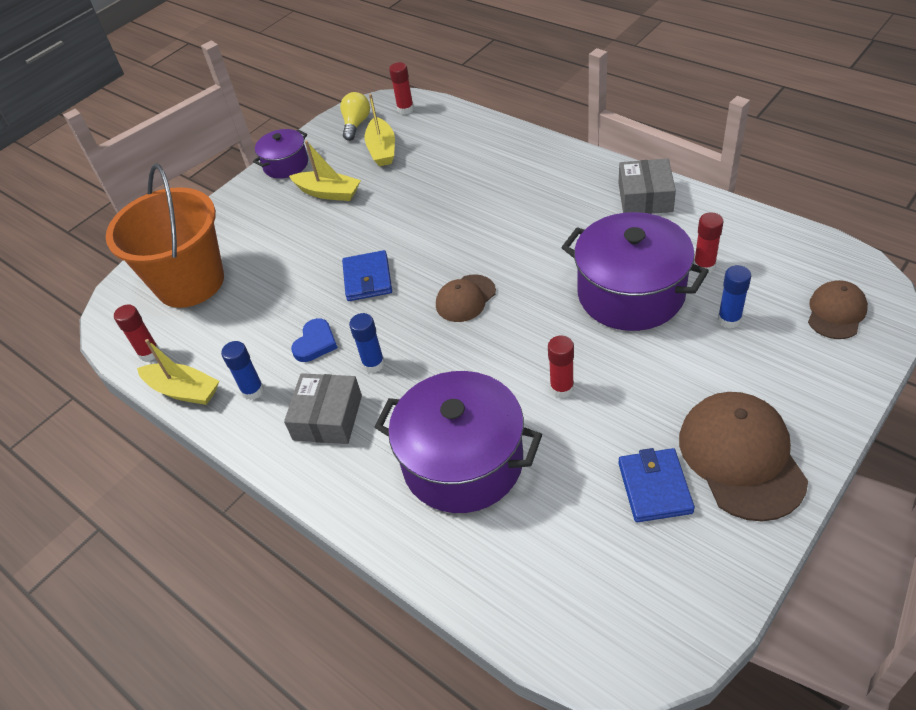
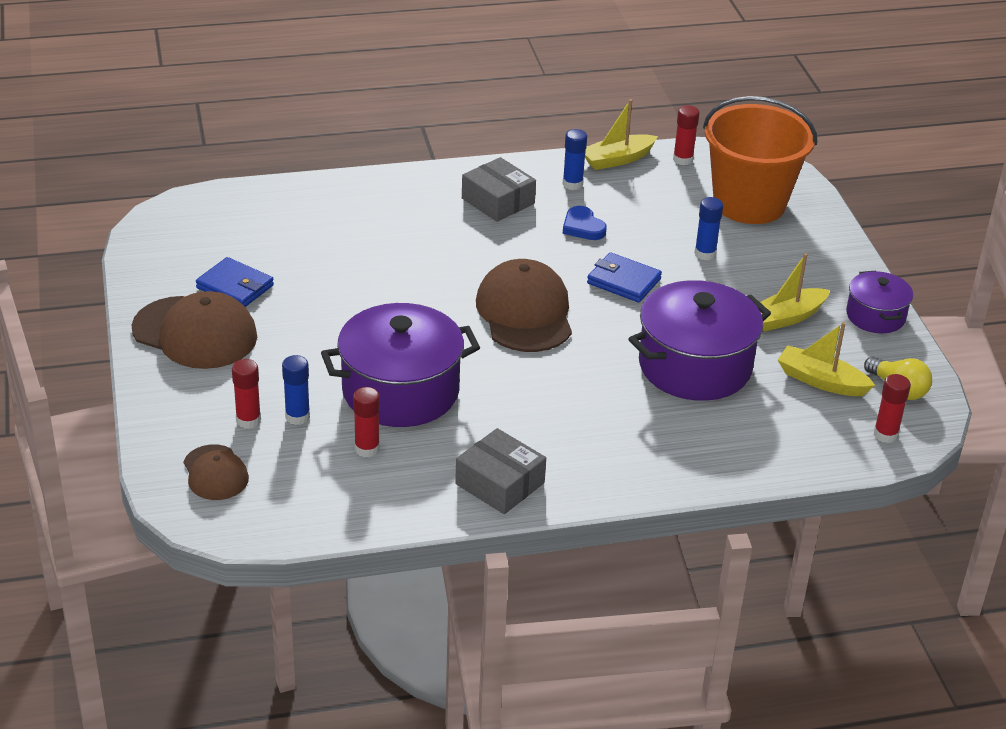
camera: 120 degrees right, 10 degrees down
blue glue stick [349,313,385,373] -> blue glue stick moved to [694,197,723,260]
purple pot [374,371,542,513] -> purple pot moved to [628,280,771,401]
brown cap [436,274,496,322] -> brown cap [476,259,572,352], size x1.77
red glue stick [548,336,574,398] -> red glue stick moved to [232,359,261,429]

